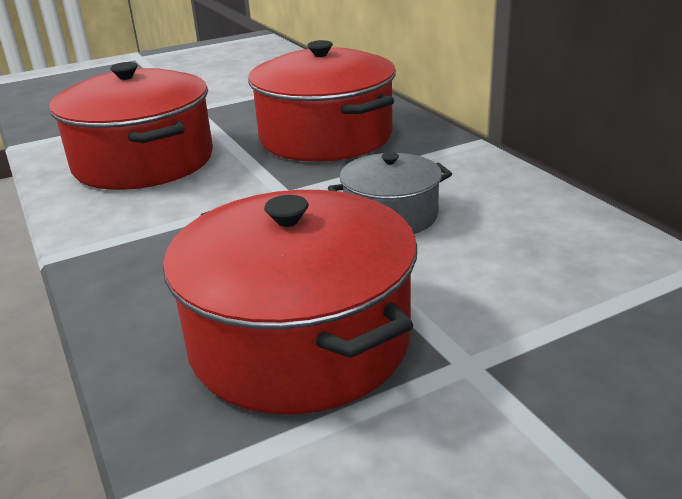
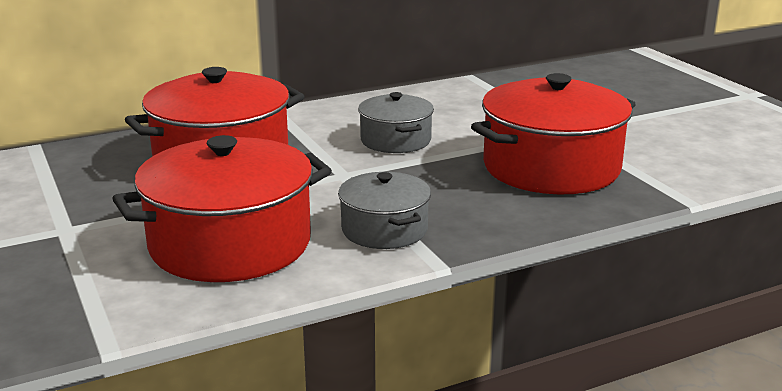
camera: 90 degrees left, 5 degrees down
none -> grey pot [338,172,431,249]

